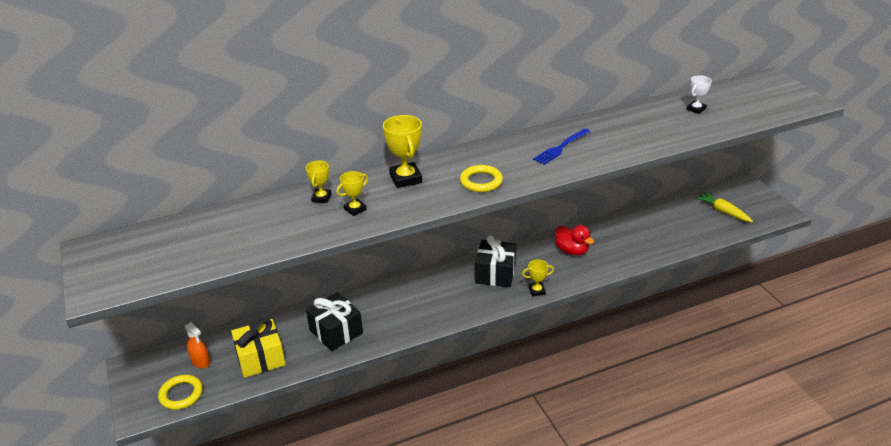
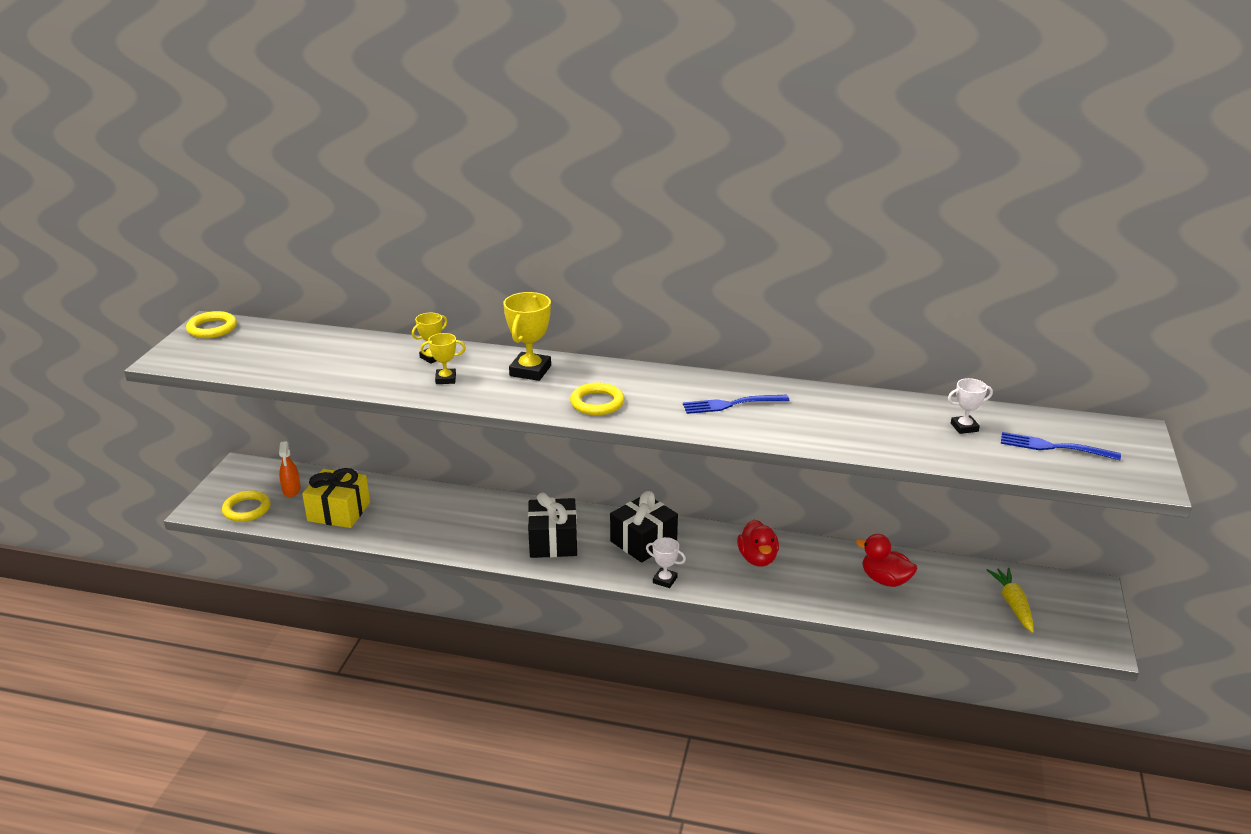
camera: 35 degrees right, 5 degrees down
black gift [306,292,363,351] -> black gift moved to [528,493,577,558]
yellow trophy [522,260,554,297] -> white trophy [646,537,686,588]
none -> yellow ring [186,311,237,338]
none -> red duck [856,534,917,587]
none -> blue fork [1001,432,1121,460]

